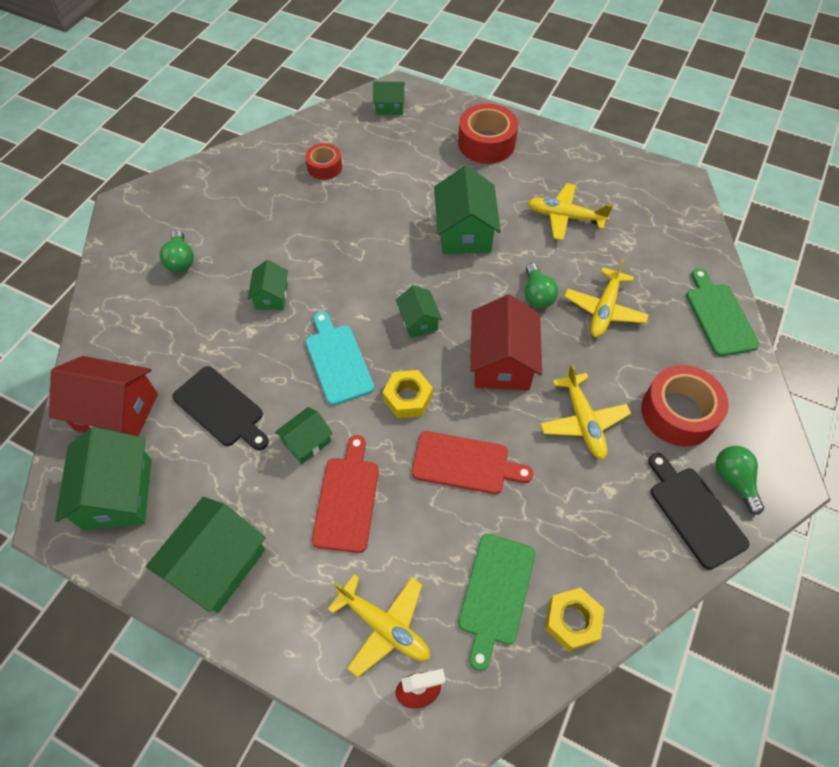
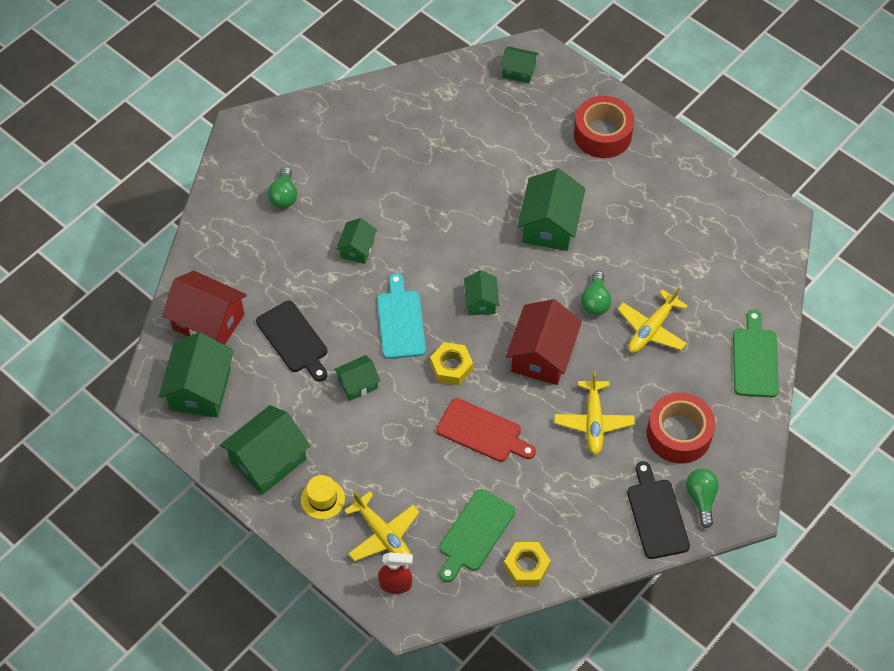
camera: 15 degrees right, 0 degrees up
red tape [305,143,342,180] -> none
red cutting board [312,435,379,553] -> none
yellow plane [527,183,613,240] -> none
none -> yellow hat [301,475,345,520]

